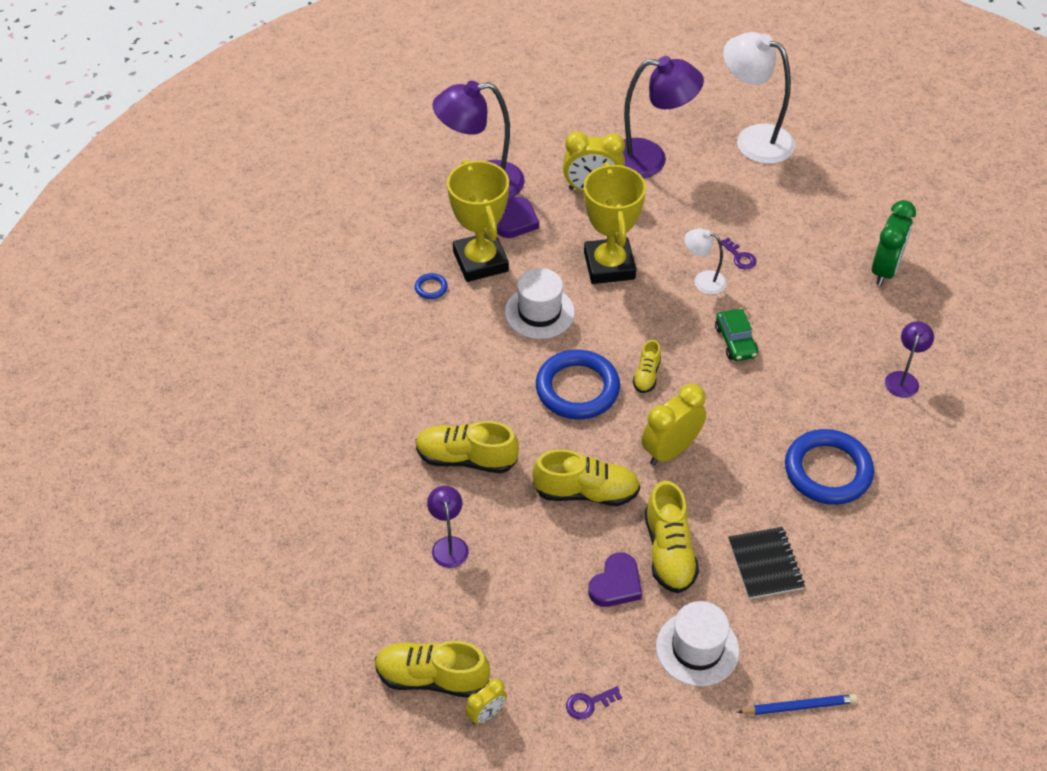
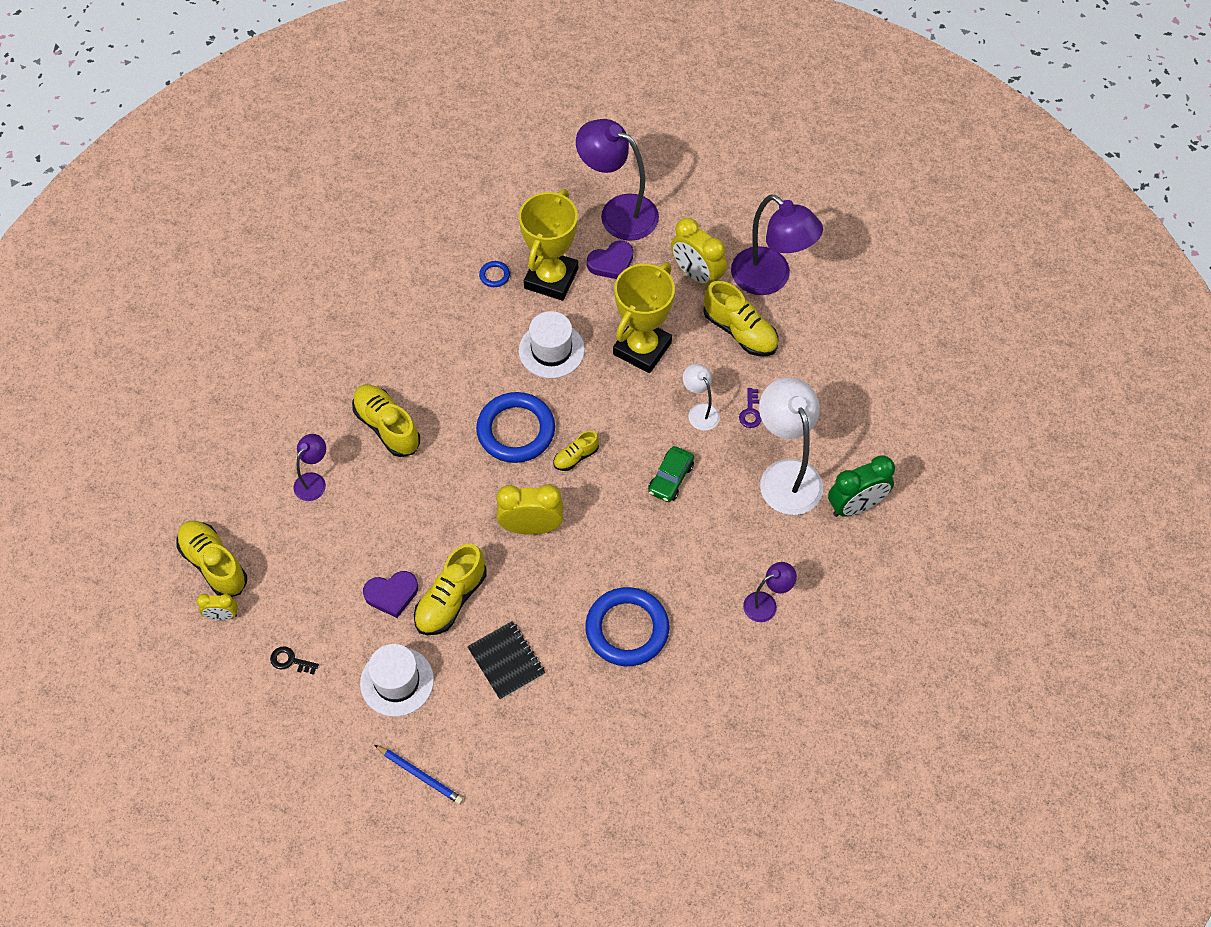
camera: 40 degrees right, 10 degrees up
yellow shoe [532,449,640,506] -> yellow shoe moved to [703,281,778,356]
purple key [566,686,622,720] -> black key [270,646,319,675]
white lamp [723,32,795,164] -> white lamp moved to [759,377,823,515]
black notebook [728,527,805,599] -> black notebook turned 60 degrees counterclockwise [467,621,545,700]

